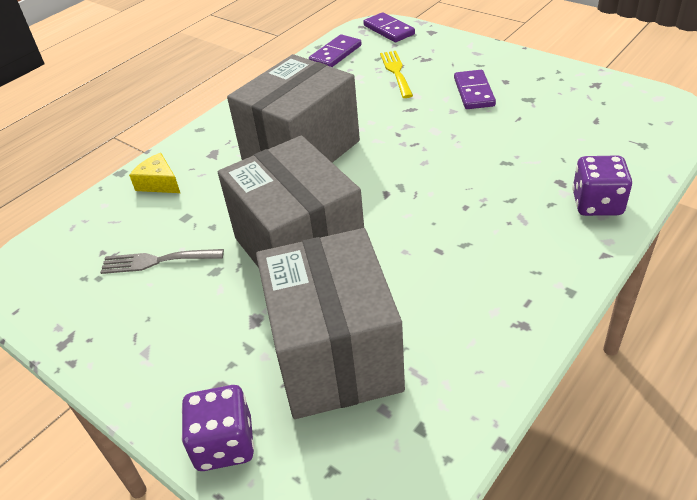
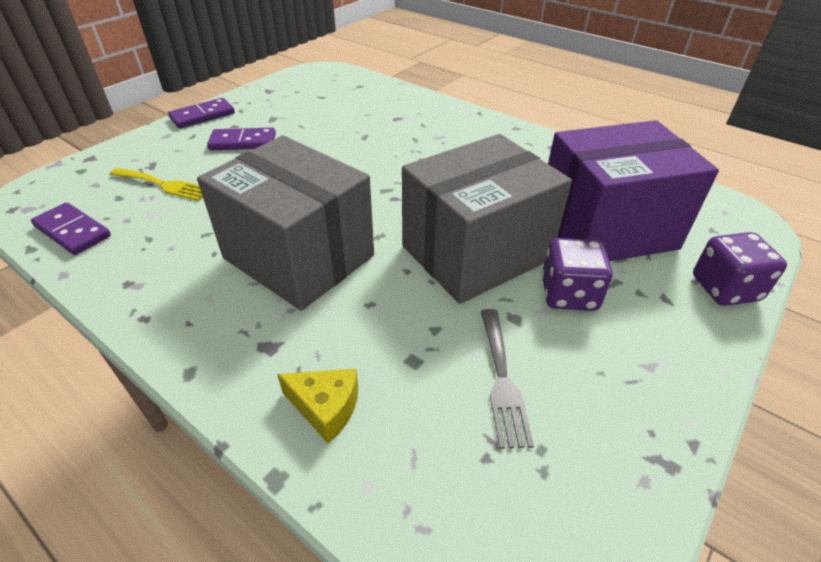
camera: 95 degrees left, 0 degrees up
yellow cheese [129,153,180,193] -> yellow cheese turned 105 degrees counterclockwise [277,369,358,443]
grey box [256,228,405,419] -> purple box [548,120,719,261]
purple domino [363,12,415,42] -> purple domino moved to [168,98,235,129]
yellow fork [380,51,413,98] -> yellow fork turned 150 degrees counterclockwise [110,168,203,201]
purple dice [572,155,632,216] -> purple dice moved to [542,238,613,311]

